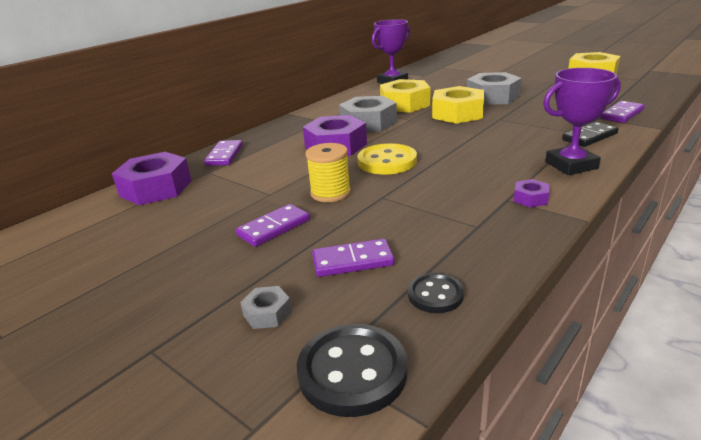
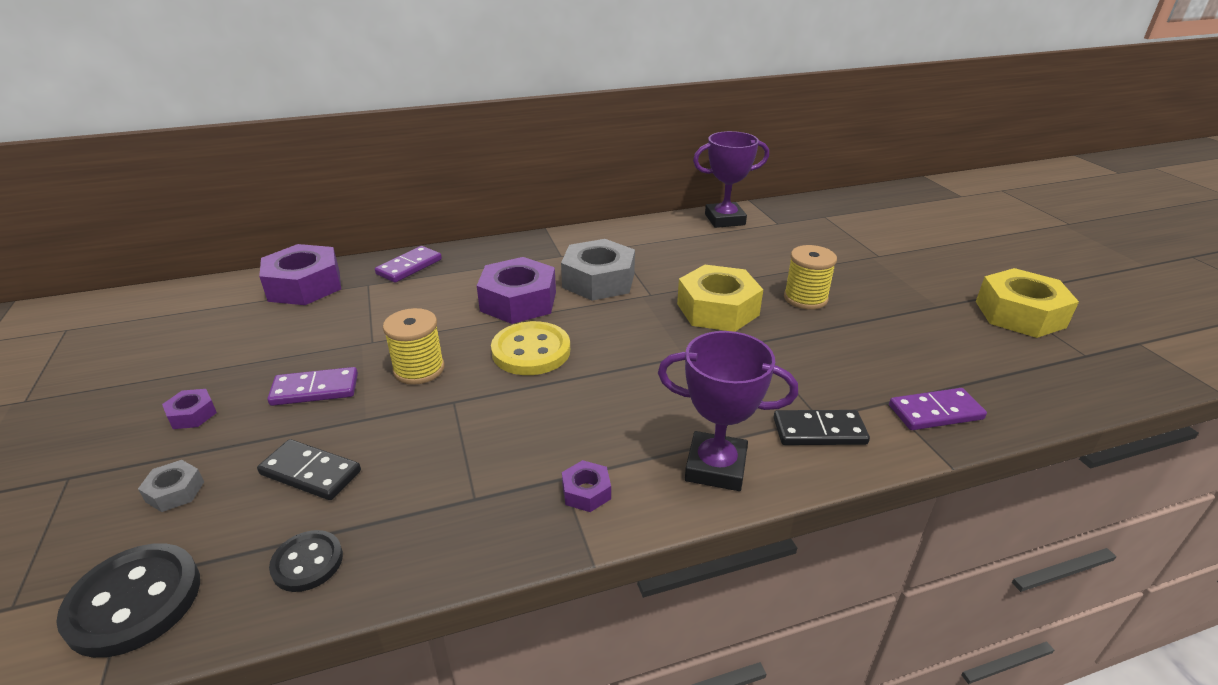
camera: 30 degrees right, 5 degrees up
purple domino [312,238,395,277] -> black domino [257,439,361,500]
yellow nut [380,79,430,113] -> none
grey nut [467,72,522,105] -> yellow spool [784,245,837,310]
none -> purple nut [162,389,217,429]

